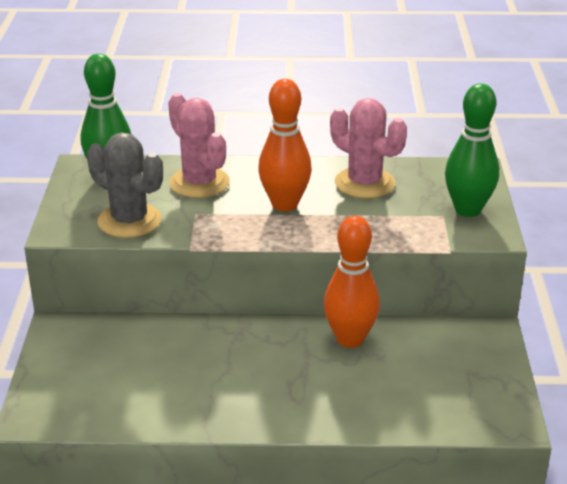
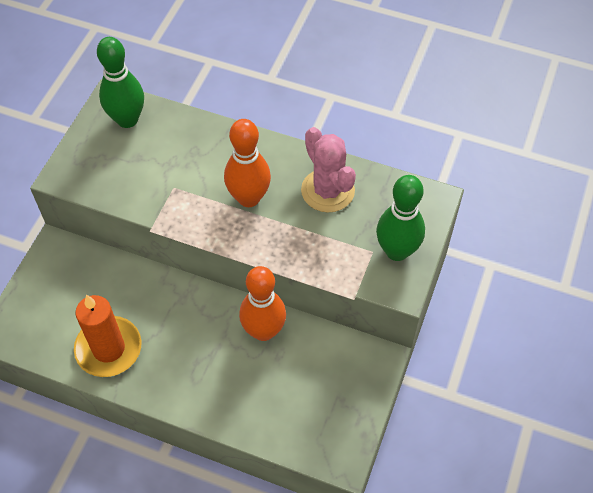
camera: 20 degrees right, 25 degrees up
grey cactus [87,132,163,238] -> none
pink cactus [168,93,230,198] -> none
none -> orange candle [74,295,142,377]

